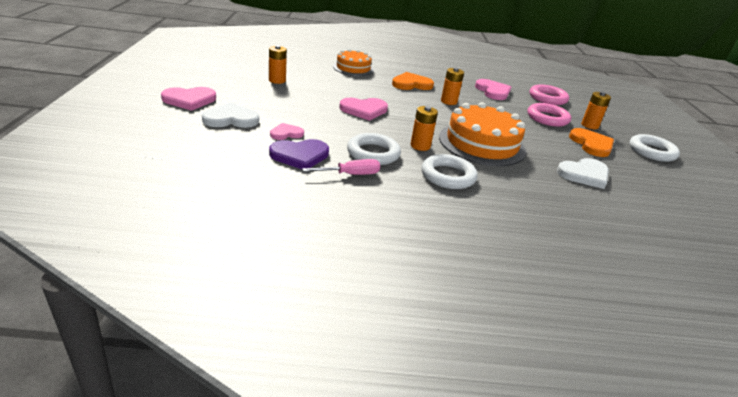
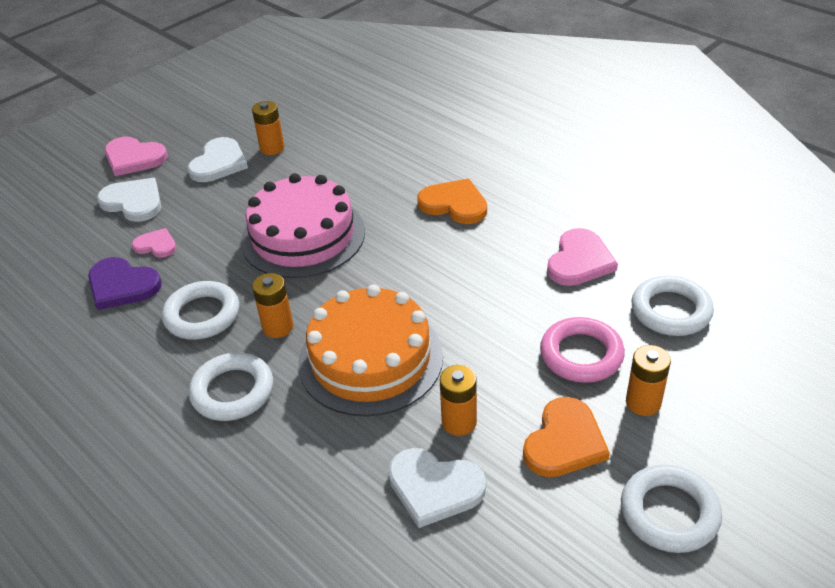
camera: 50 degrees right, 10 degrees up
pink screwdriver [302,159,380,175] -> none
orange cake [333,49,374,76] -> none
pink heart [339,98,388,121] -> pink cake [241,173,365,278]
orange battery [441,68,464,105] -> orange battery moved to [440,365,477,436]
pink ring [529,84,569,105] -> white ring [631,275,714,336]
none -> white heart [187,137,248,182]

